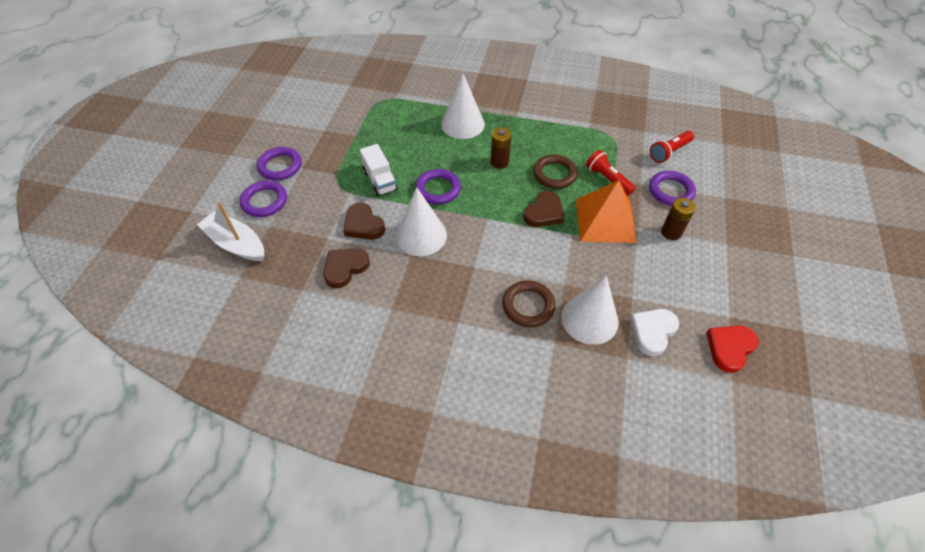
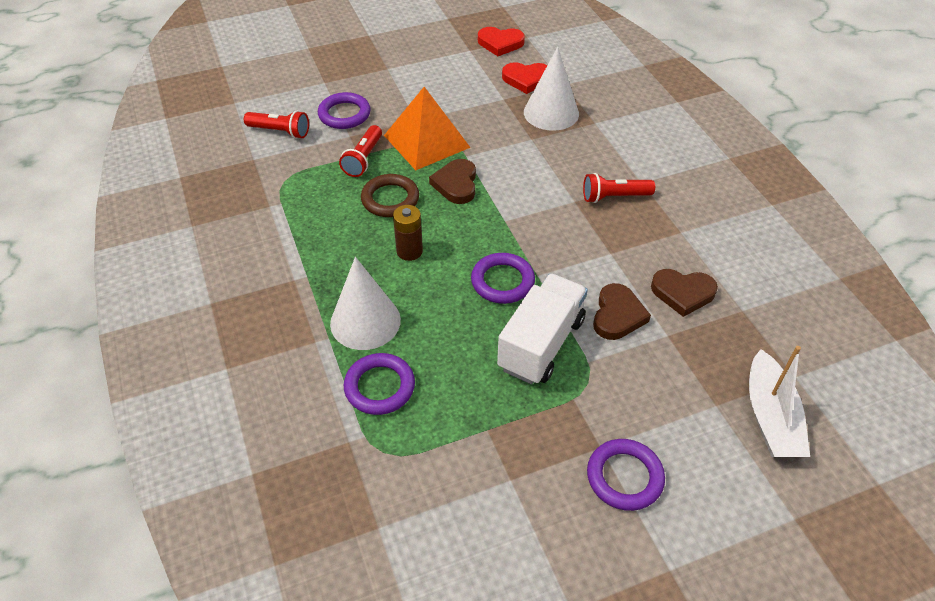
camera: 125 degrees left, 5 degrees down
purple ring [240,181,287,217] -> purple ring moved to [344,353,415,415]
white truck [360,144,398,196] -> white truck [497,274,588,384], size x1.52
white cone [396,187,447,256] -> none
brown ring [502,280,556,327] -> none
brown heart [523,191,564,227] -> brown heart turned 90 degrees counterclockwise [429,159,476,204]
white heart [630,309,679,356] -> red heart [502,62,547,94]
brown battery [661,198,696,240] -> none
none -> red flashlight [583,173,655,203]

